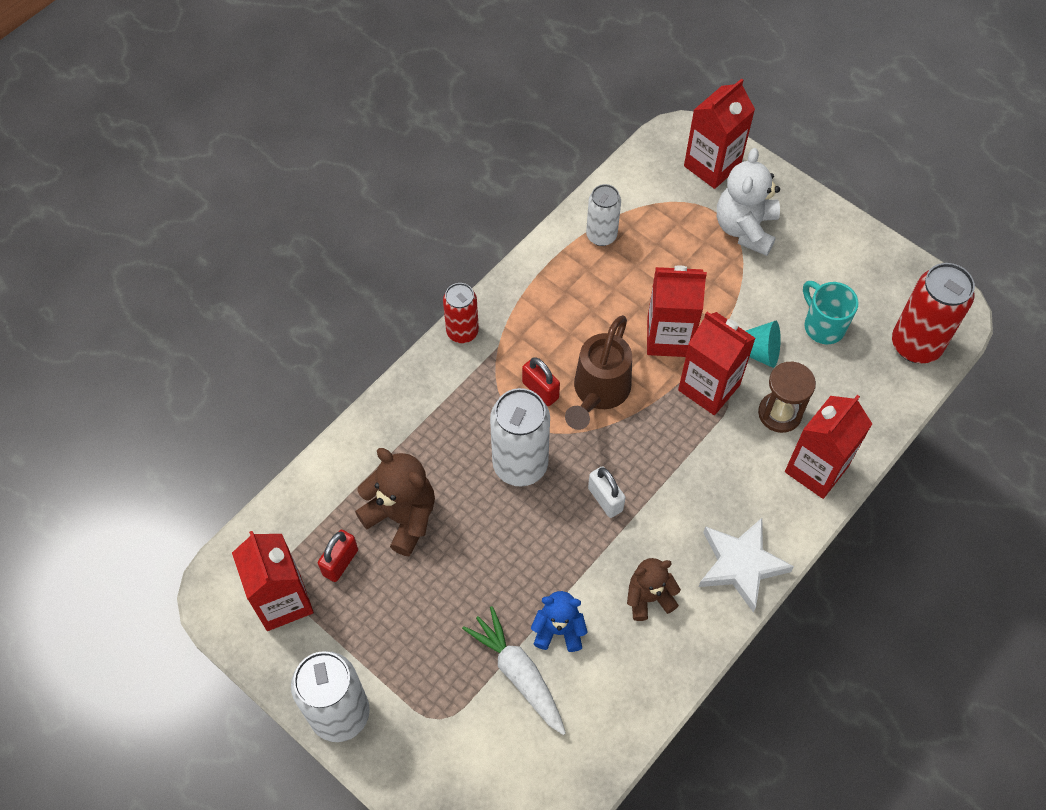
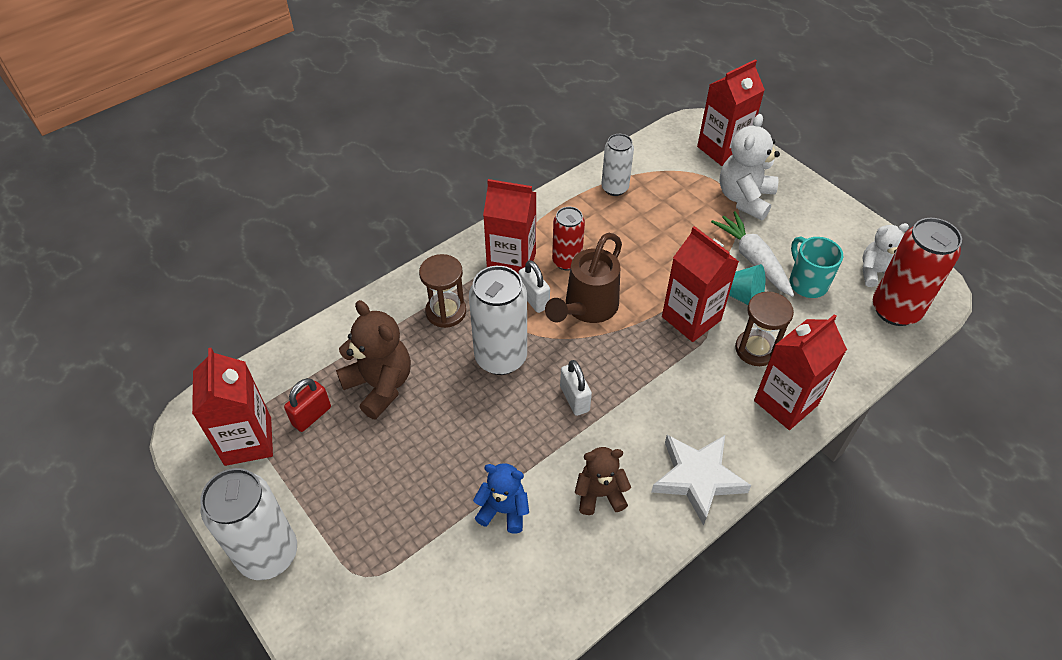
camera: 10 degrees right, 10 degrees down
red can [443,283,479,343] -> red can moved to [552,207,585,270]
white carrot [462,606,566,735] -> white carrot moved to [711,211,794,297]
red padlock [522,357,560,406] -> white padlock [518,260,550,313]
red carton [647,266,707,357] -> red carton moved to [483,179,537,273]
none -> brown hourglass [419,254,466,328]
none -> white teddy bear [863,223,909,287]

